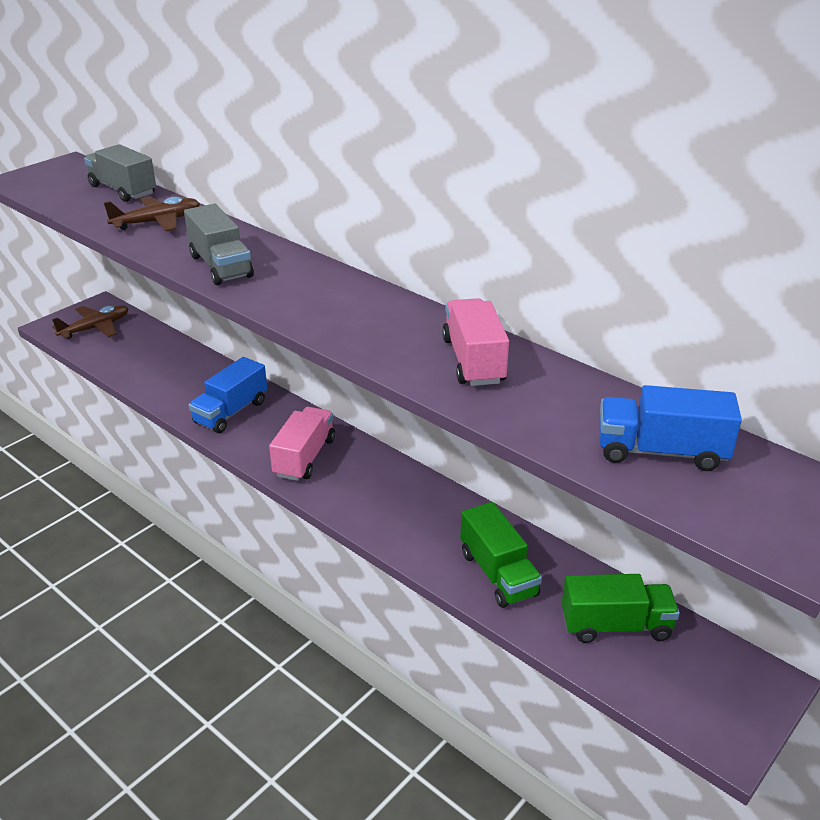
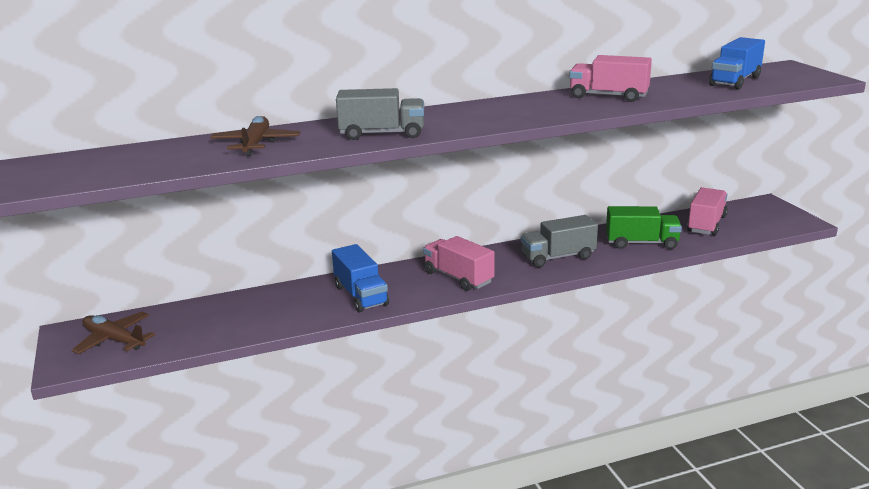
camera: 60 degrees left, 10 degrees down
brown plane [52,305,129,339] -> brown plane turned 45 degrees counterclockwise [71,312,155,354]
grey truck [84,144,156,202] -> grey truck moved to [521,215,598,267]
green truck [562,574,680,643] -> pink truck [687,187,728,235]

